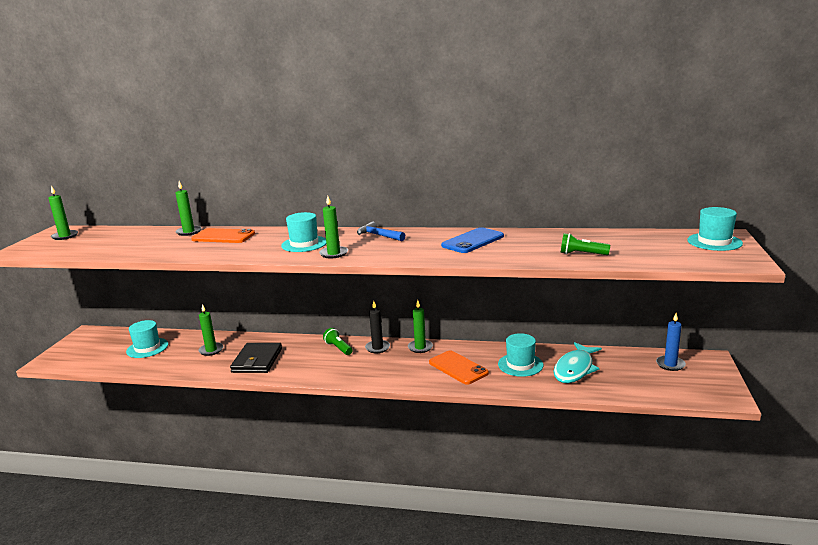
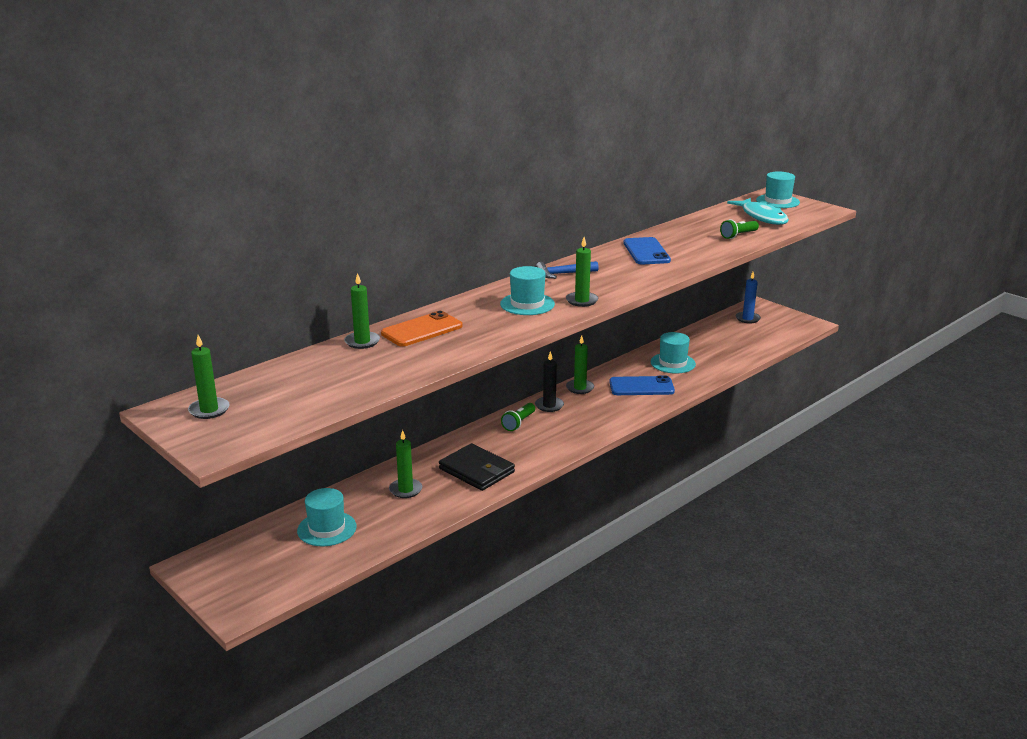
camera: 55 degrees left, 5 degrees up
green flashlight [323,328,353,355] -> green flashlight turned 60 degrees counterclockwise [501,403,535,431]
orange phone [429,351,489,385] -> blue phone [609,376,675,395]
turquoise fish [554,342,602,383] -> turquoise fish moved to [727,198,789,225]

